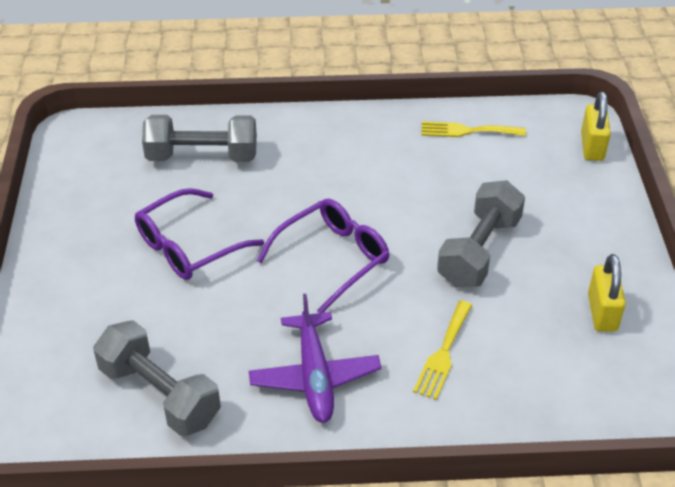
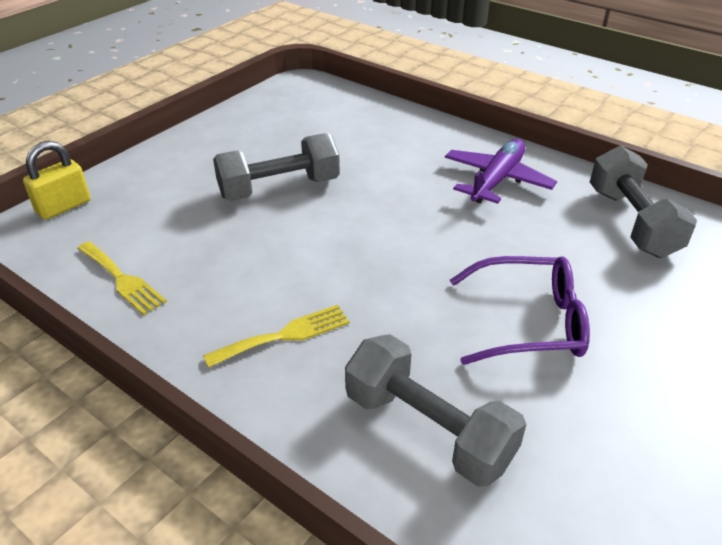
camera: 140 degrees left, 5 degrees down
purple glasses [257,198,389,313] -> none
yellow fork [413,301,472,400] -> yellow fork moved to [203,305,350,368]
yellow padlock [588,254,626,332] -> none

